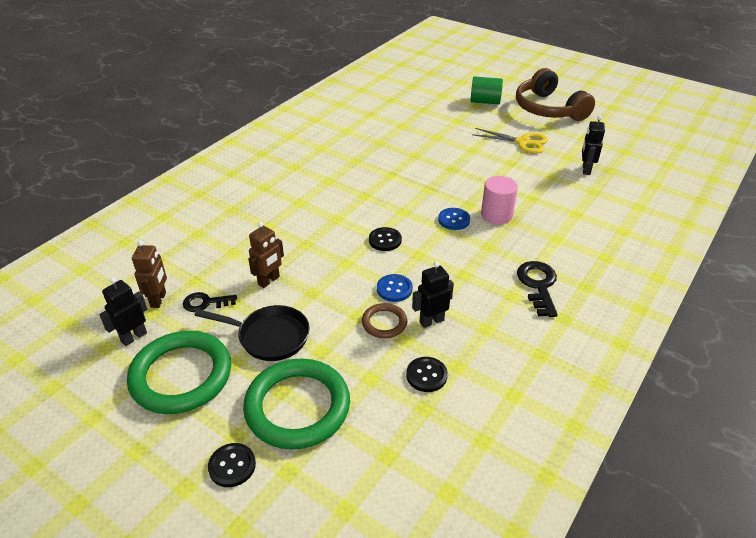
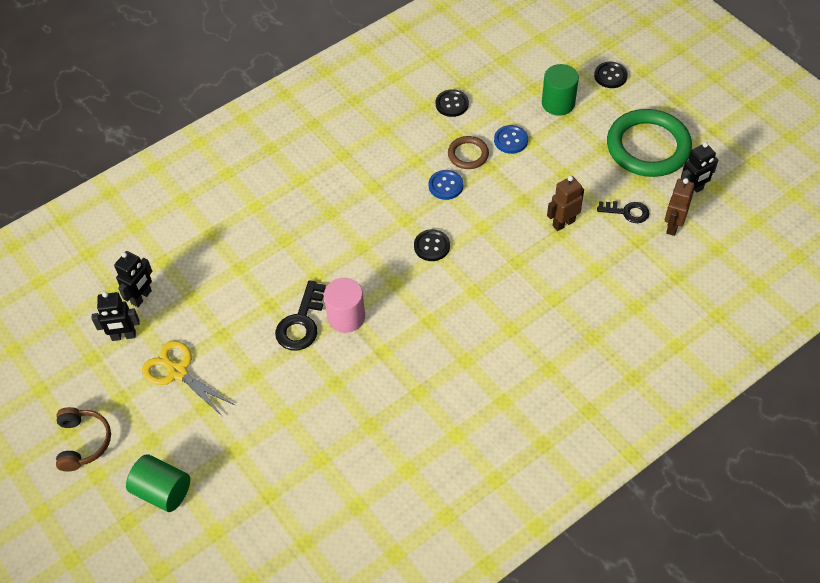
camera: 160 degrees left, 15 degrees up
black pan [195,305,310,361] -> none
green ring [243,359,350,449] -> green cylinder [542,64,579,116]
black robot [412,261,454,328] -> black robot moved to [92,292,139,341]
blue button [438,208,470,230] -> blue button moved to [494,125,528,154]
pink cylinder [481,176,518,224] -> pink cylinder moved to [324,278,365,333]
brown headphones [516,68,595,121] -> brown headphones [56,407,111,472], size x0.55
black key [517,261,558,317] -> black key moved to [275,280,326,351]

